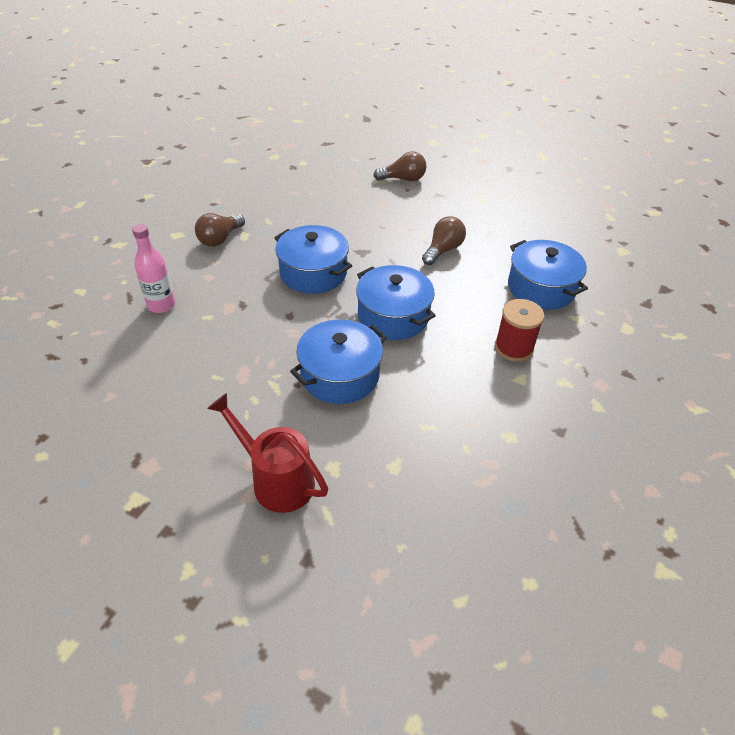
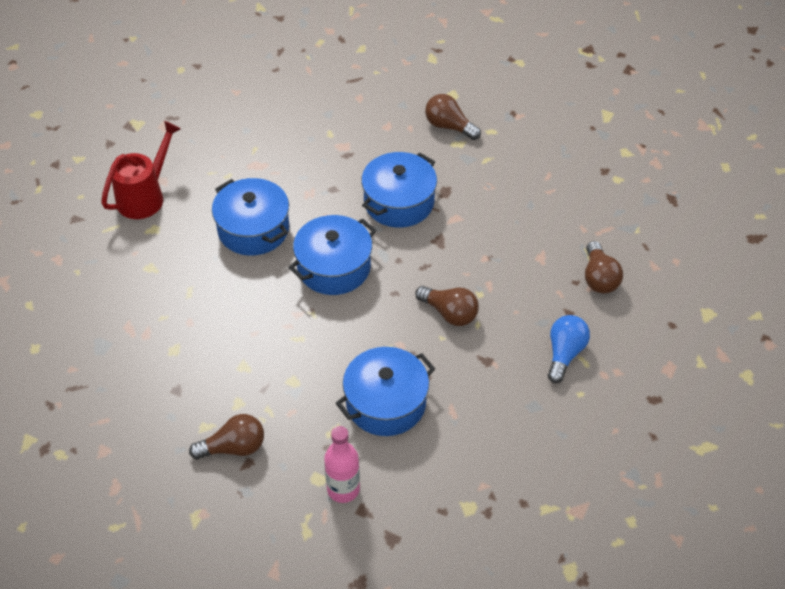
camera: 90 degrees right, 5 degrees up
pink bottle [132,224,175,313] -> pink bottle moved to [324,426,360,503]
red spool [495,299,544,362] -> none
none -> brown light bulb [189,414,264,459]
none -> blue light bulb [548,315,590,383]

